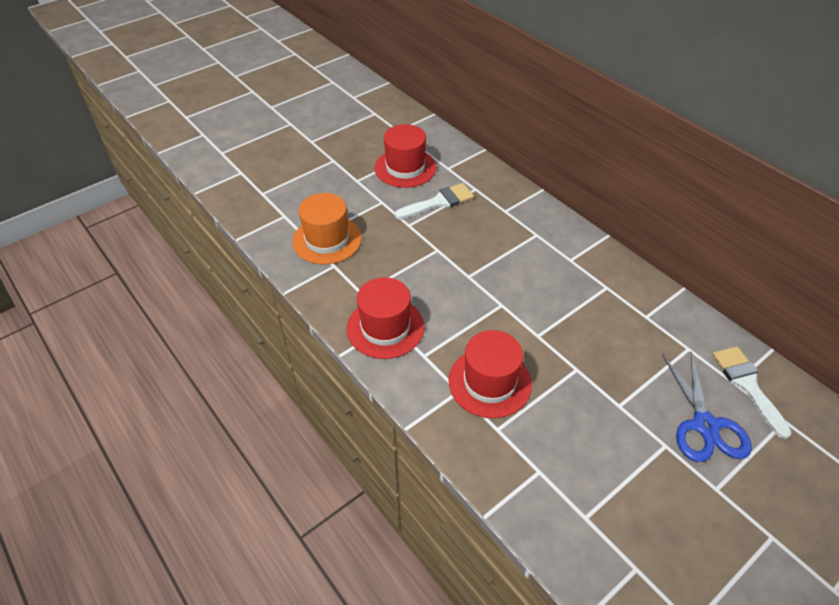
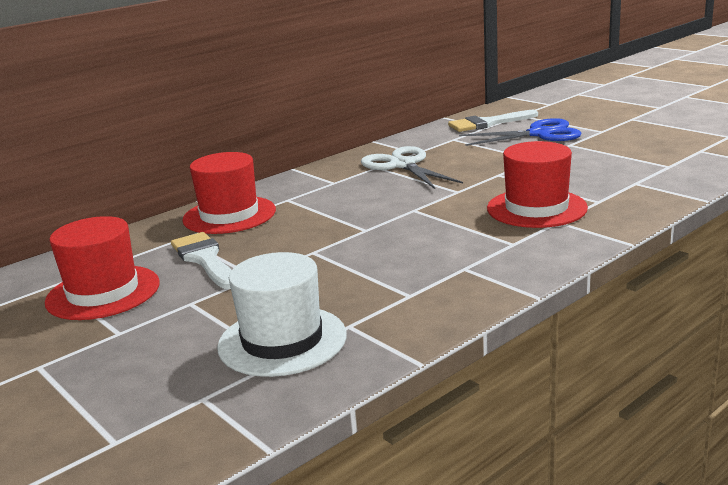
camera: 90 degrees left, 25 degrees down
orange hat [292,193,362,264] -> white hat [217,252,347,377]
red hat [347,277,424,359] -> red hat moved to [182,152,276,234]
none -> white scissors [361,146,463,189]

